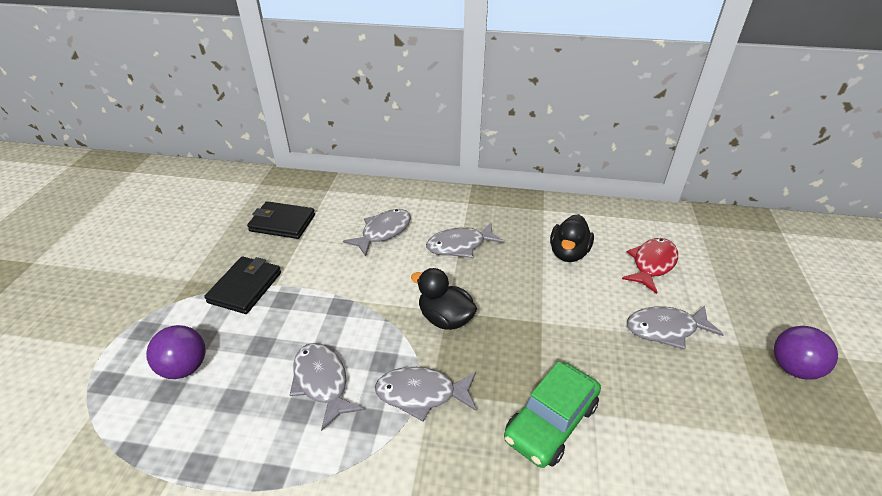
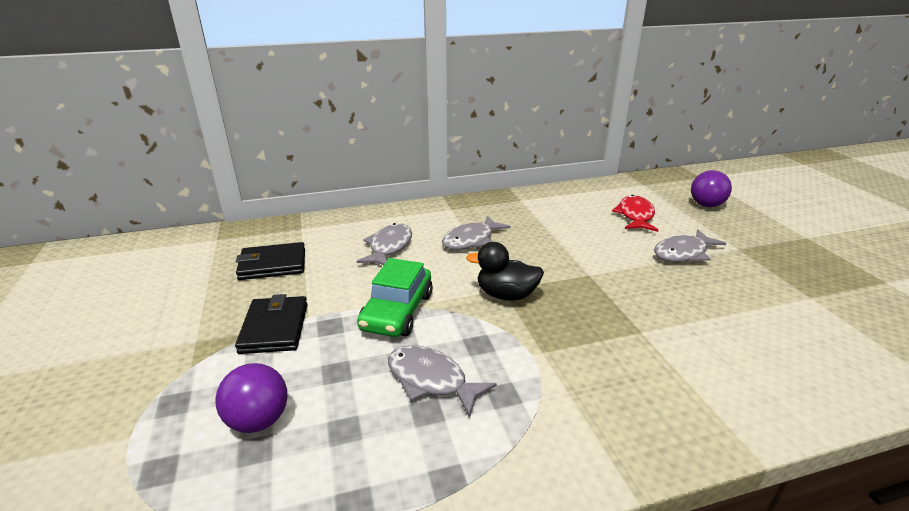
camera: 25 degrees left, 10 degrees down
grey fish [375,367,476,421] -> none
green car [504,361,601,468] -> green car moved to [357,258,433,337]
black duck [550,214,594,262] -> none
purple ball [774,326,838,380] -> purple ball moved to [691,170,732,207]

